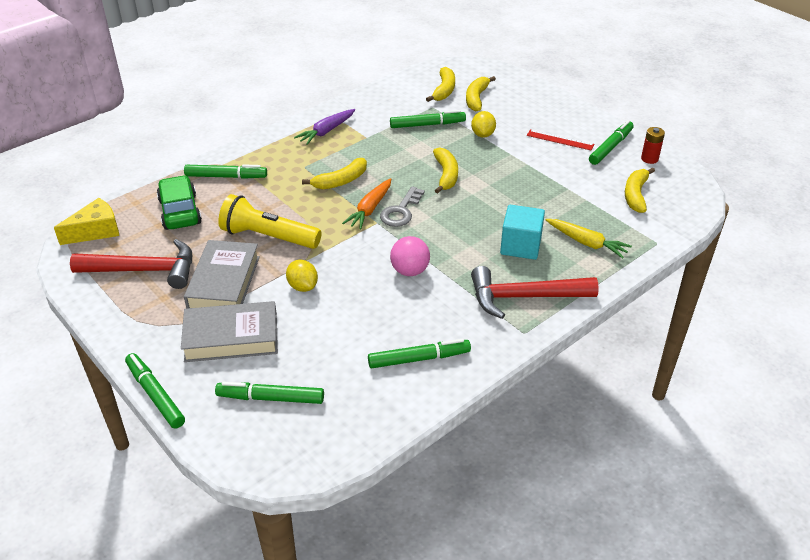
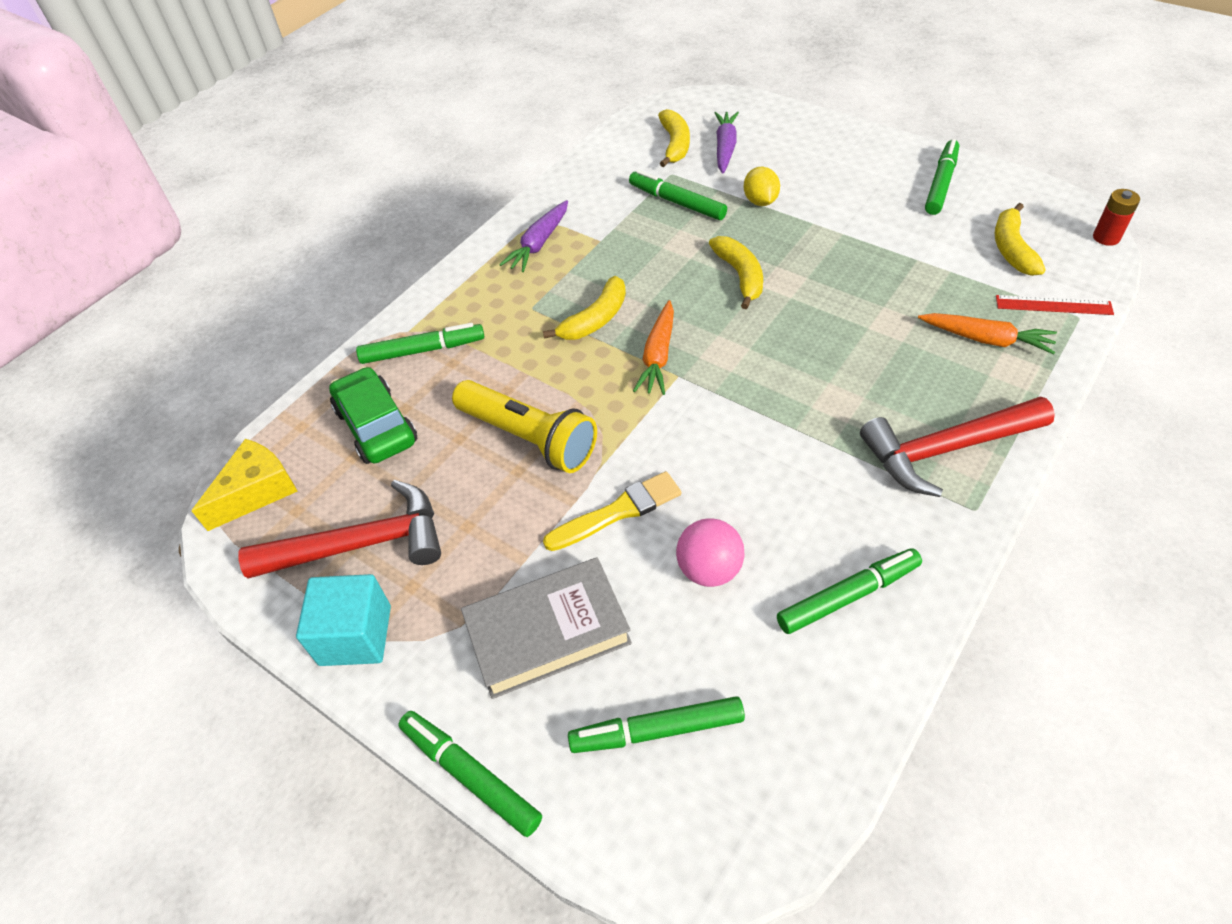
camera: 10 degrees left, 10 degrees up
grey book [184,240,260,309] -> none
yellow flashlight [218,194,322,249] -> yellow flashlight turned 150 degrees counterclockwise [452,380,597,473]
yellow lemon [286,260,318,292] -> yellow brush [543,471,681,551]
grey key [380,186,425,227] -> none
green marker [390,110,466,128] -> green marker turned 120 degrees counterclockwise [629,170,727,220]
pink ball [390,236,430,276] -> pink ball moved to [676,518,745,587]
yellow banana [466,76,496,111] -> purple carrot [714,112,739,173]
turquoise cube [500,205,545,260] -> turquoise cube moved to [296,574,391,666]
red ruler [527,129,594,151] -> red ruler moved to [996,295,1114,315]
yellow carrot [546,219,632,258] -> orange carrot [918,313,1057,354]
red battery [641,127,665,164] -> red battery moved to [1093,189,1140,246]

